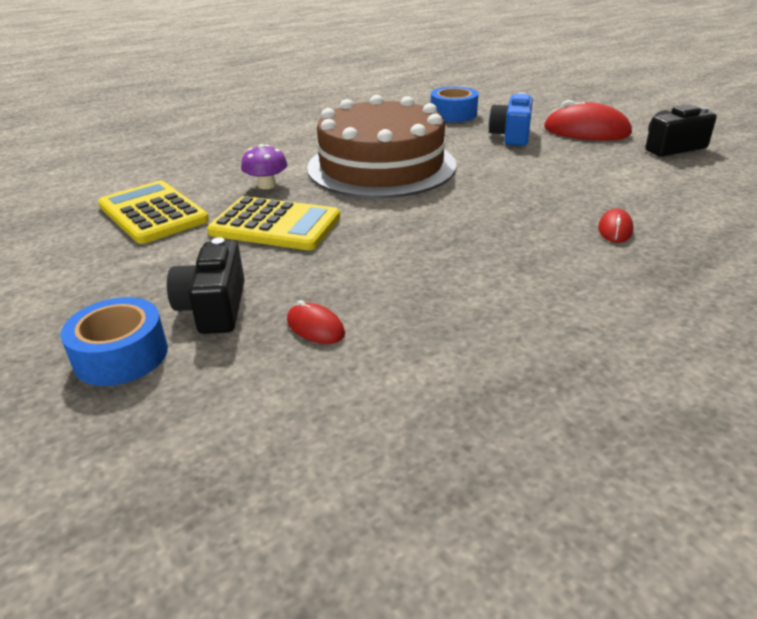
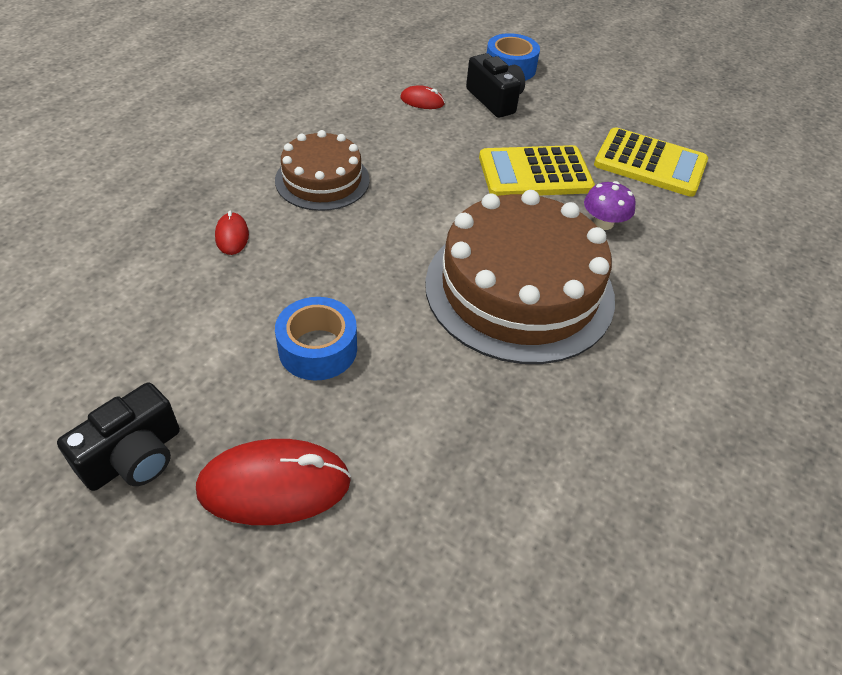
camera: 150 degrees right, 15 degrees up
blue tape [431,87,478,122] -> blue tape moved to [275,297,357,381]
blue camera [489,92,533,146] -> none
none -> brown cake [275,130,370,211]

